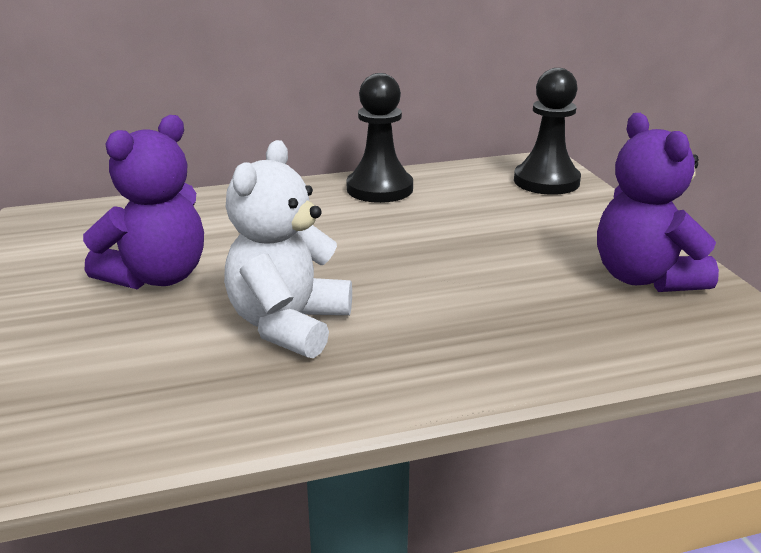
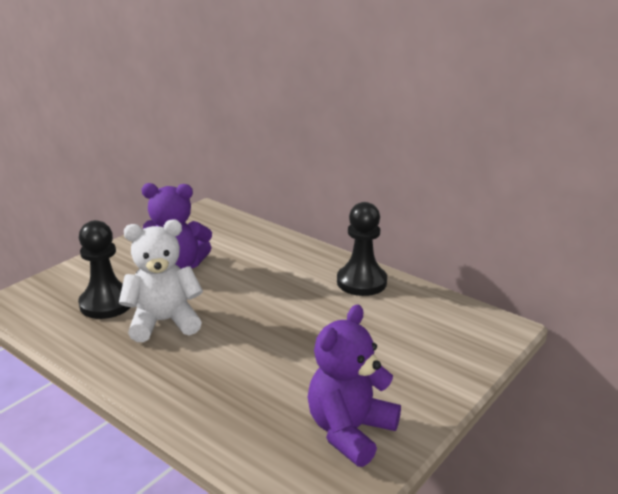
camera: 55 degrees right, 0 degrees up
black pawn [514,68,581,195] -> black pawn moved to [78,220,131,319]

